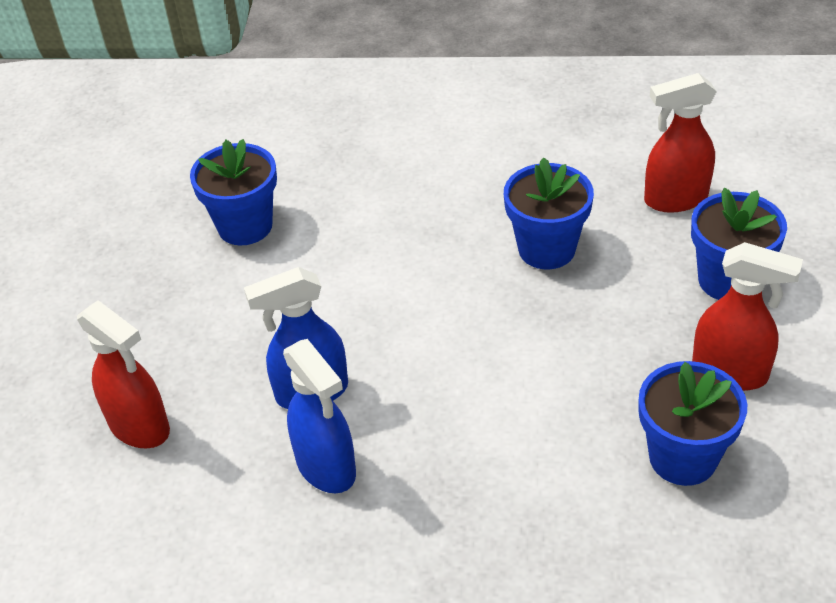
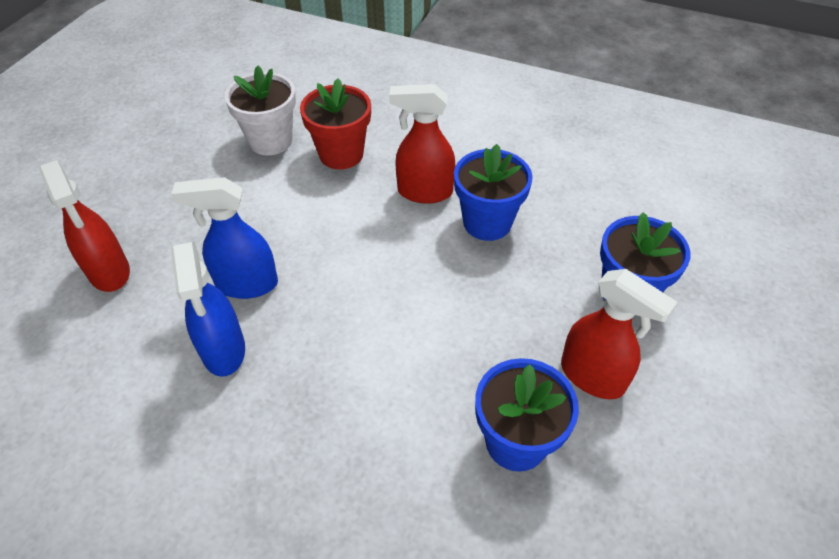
camera: 15 degrees right, 5 degrees up
blue flower pot [190,139,277,245] -> white flower pot [225,66,296,155]
red spray bottle [644,73,717,213] -> red spray bottle moved to [389,84,456,204]
none -> red flower pot [300,78,371,169]

